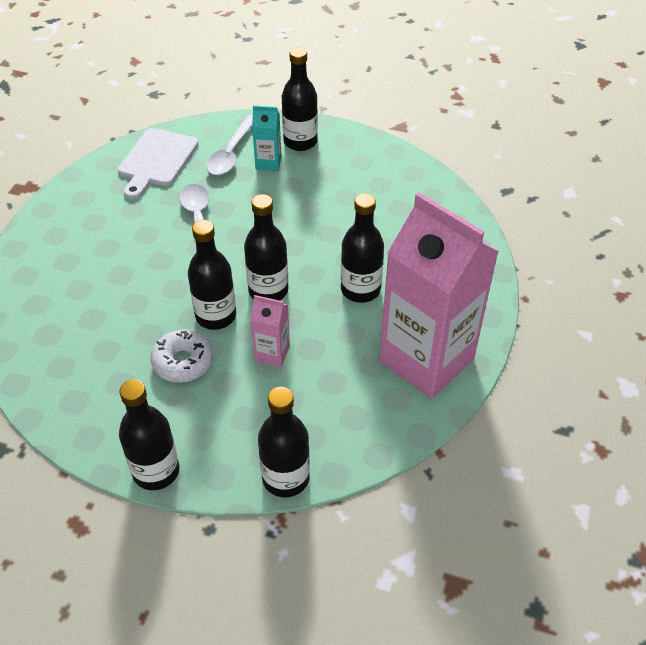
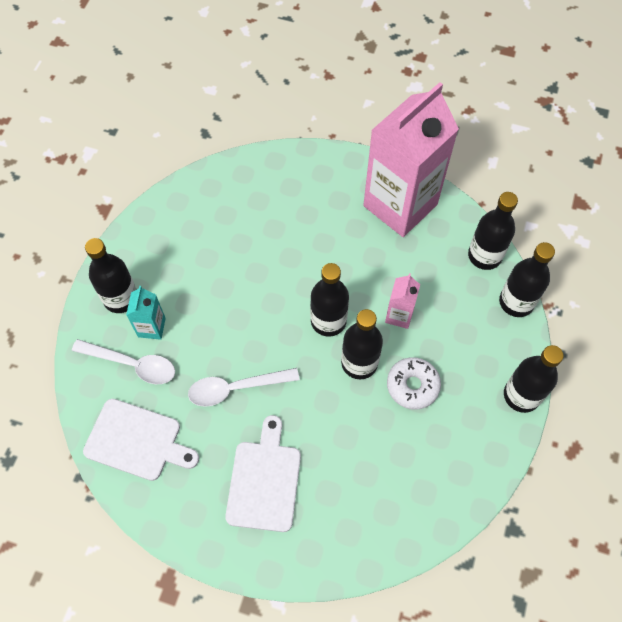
camera: 90 degrees left, 15 degrees up
black bottle [341,193,384,303] -> black bottle moved to [468,192,518,270]
none -> white cutting board [225,415,301,532]

